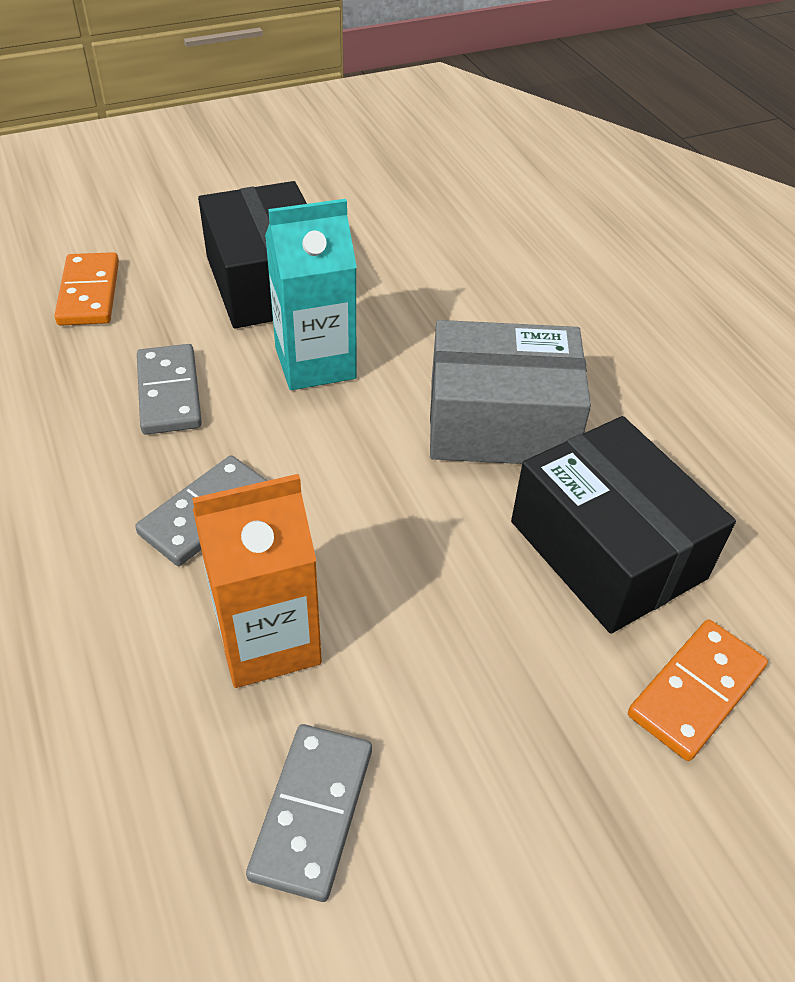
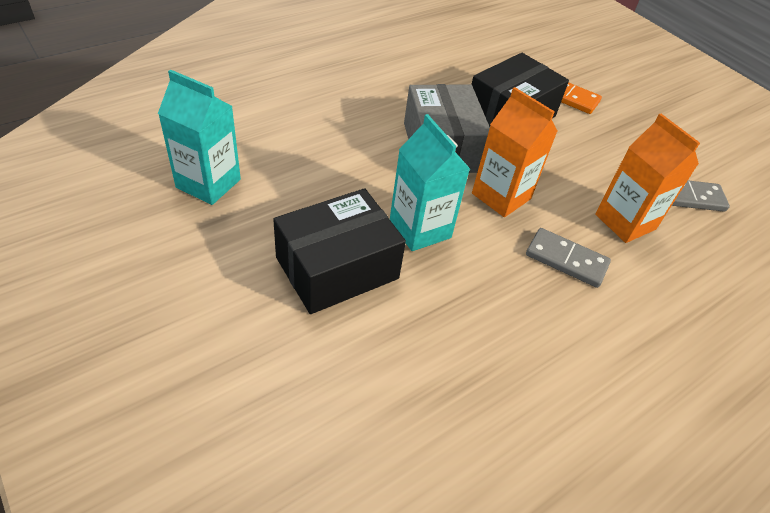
camera: 105 degrees left, 0 degrees up
orange domino [54,252,119,326] -> none
grey domino [137,344,202,435] -> none
none -> turquoise carton [158,69,241,205]
none -> orange carton [472,87,557,217]

